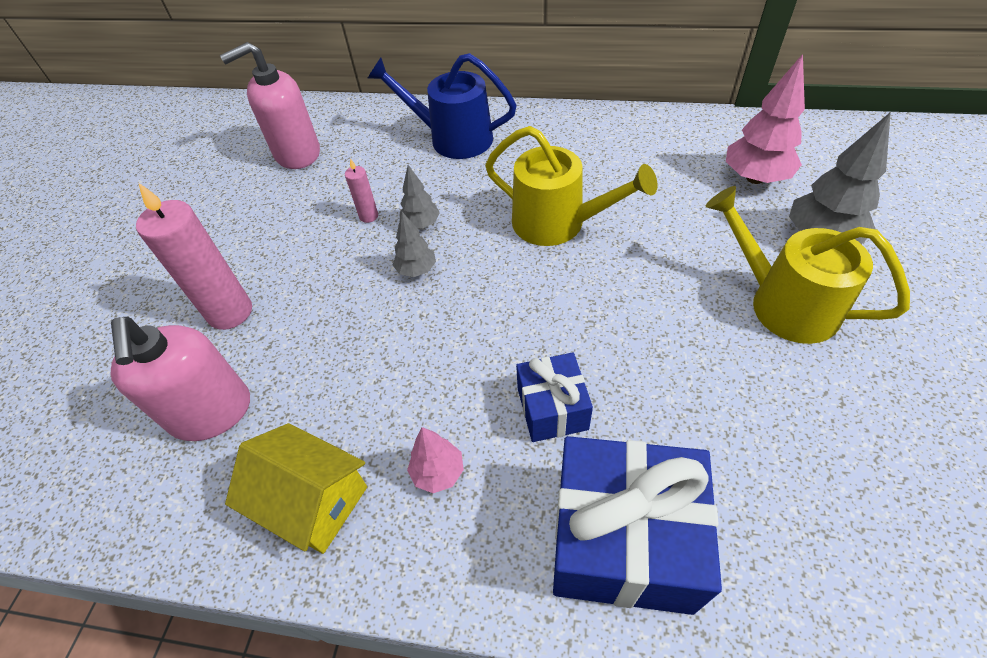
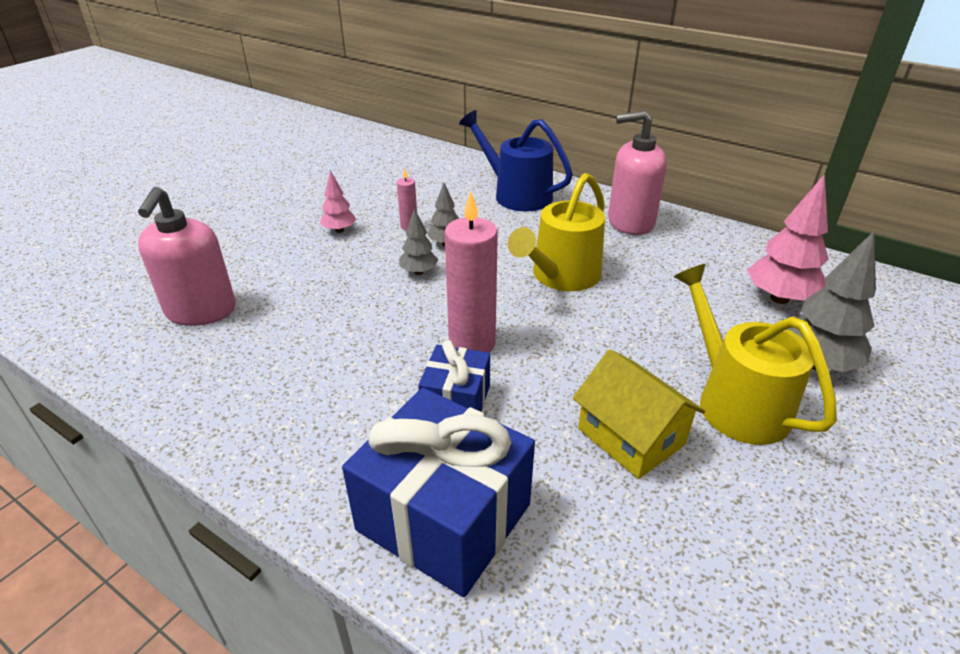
camera: 20 degrees right, 15 degrees down
pink candle [136,183,252,330] -> pink candle moved to [445,191,498,353]
pink soap dispenser [220,42,320,169] -> pink soap dispenser moved to [608,110,667,235]
yellow house [225,423,367,554] -> yellow house moved to [573,349,705,479]
pink tree [407,427,464,493] -> pink tree moved to [320,170,357,233]
yellow watering can [485,126,658,246] -> yellow watering can turned 75 degrees clockwise [508,173,605,291]

